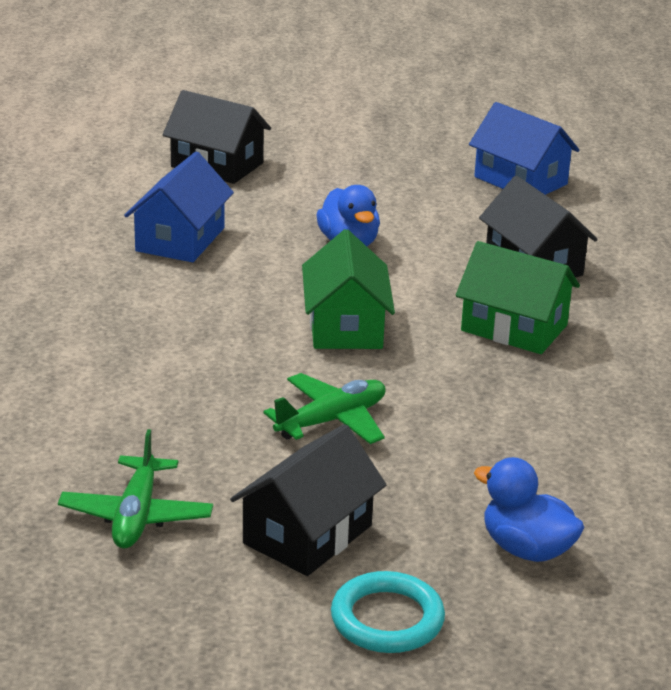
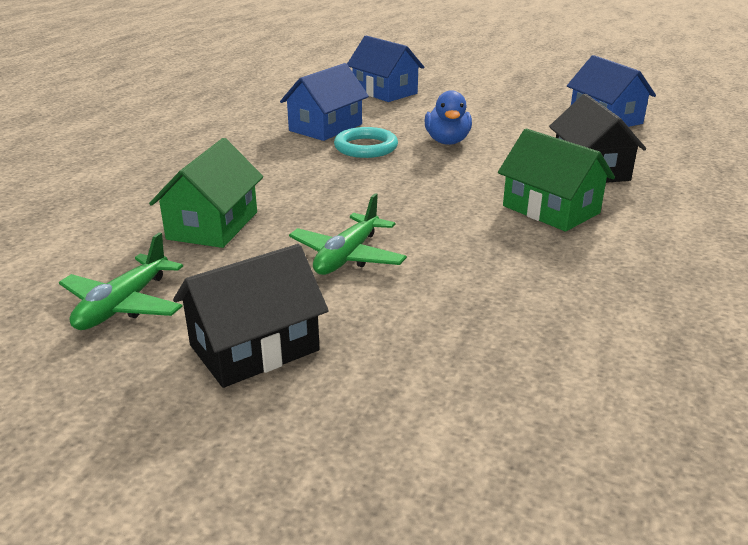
camera: 20 degrees right, 0 degrees up
black house [163,90,271,184] -> blue house [347,36,424,102]
green plane [263,373,386,444] -> green plane turned 135 degrees clockwise [289,193,407,275]
green house [302,229,395,349] -> green house moved to [149,138,263,248]
turquoise ring [331,571,445,653] -> turquoise ring moved to [334,127,398,158]
blue duck [474,457,584,562] -> none

